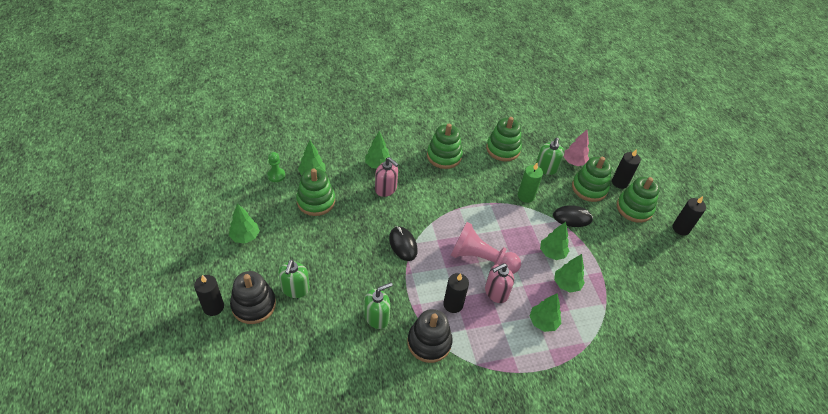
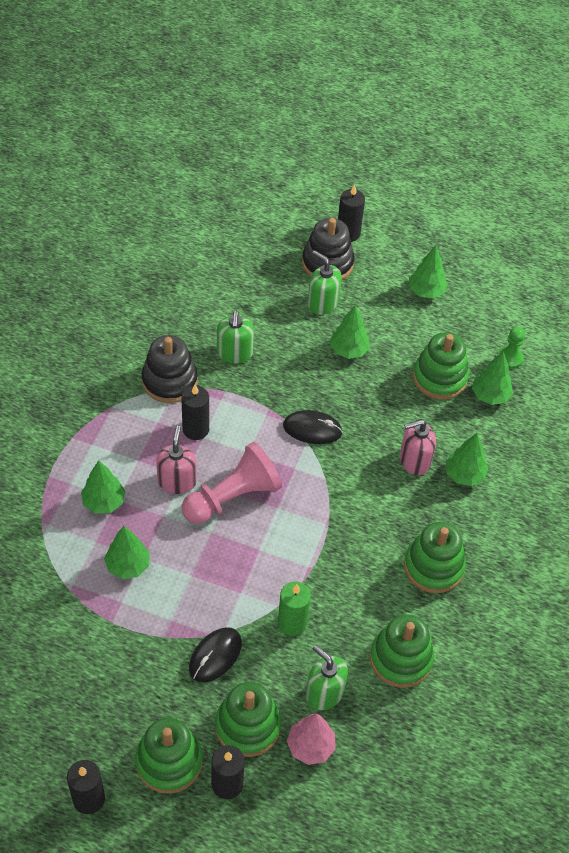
camera: 125 degrees right, 5 degrees up
green tree [540,222,569,260] -> green tree moved to [330,305,370,359]

